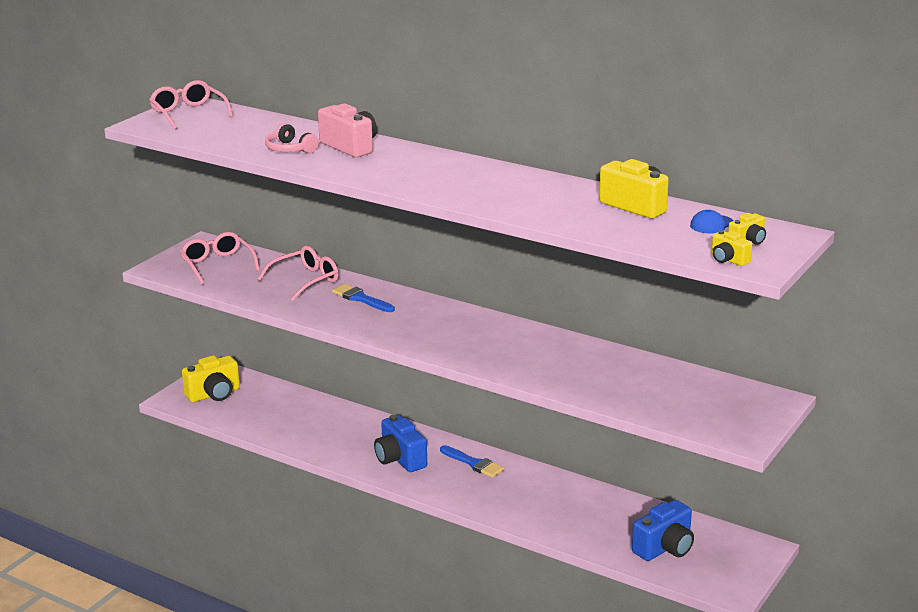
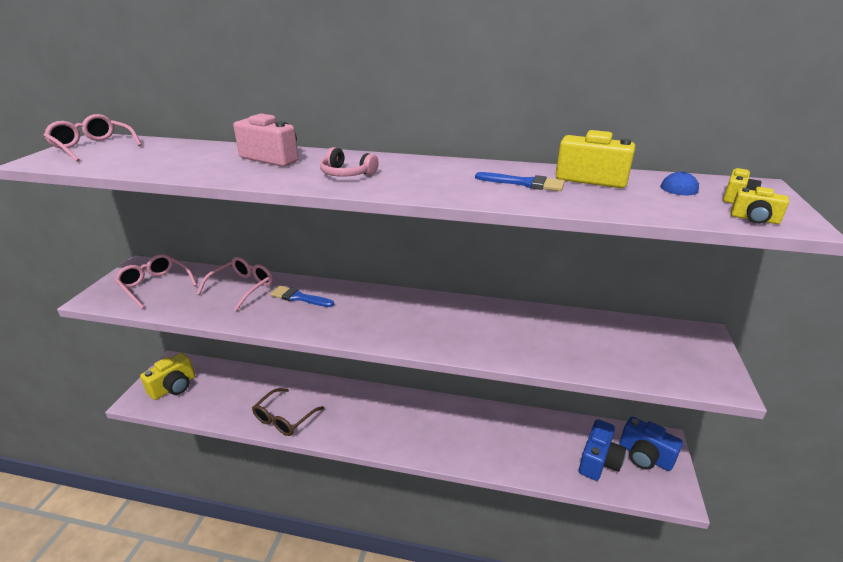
camera: 20 degrees left, 5 degrees up
pink headphones [265,123,319,153] -> pink headphones moved to [320,147,379,177]
blue camera [374,415,427,472] -> blue camera moved to [619,417,683,471]
blue brush [440,445,504,478] -> blue brush moved to [475,172,565,191]
none -> brown glasses [252,388,324,436]

